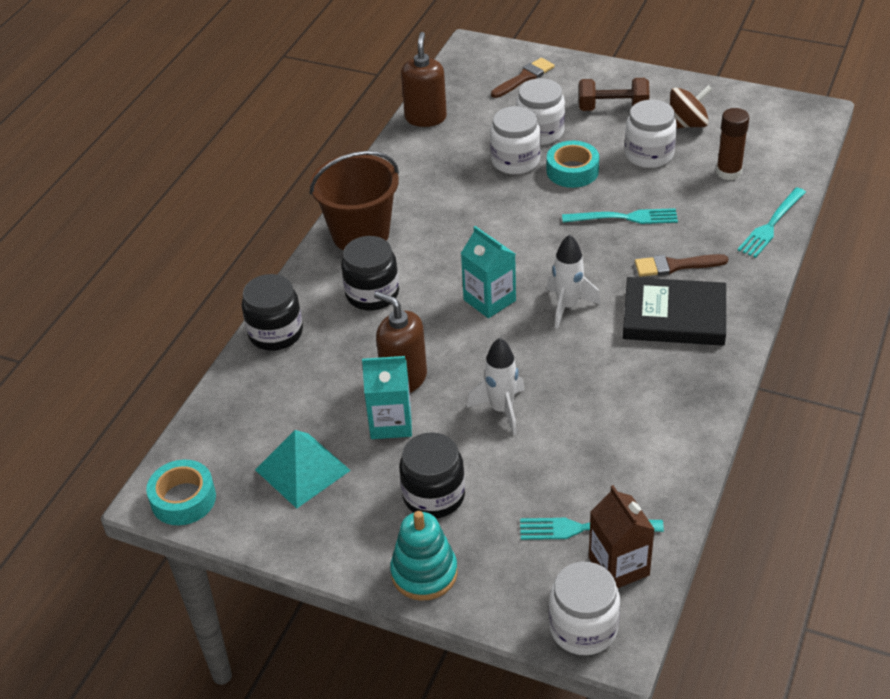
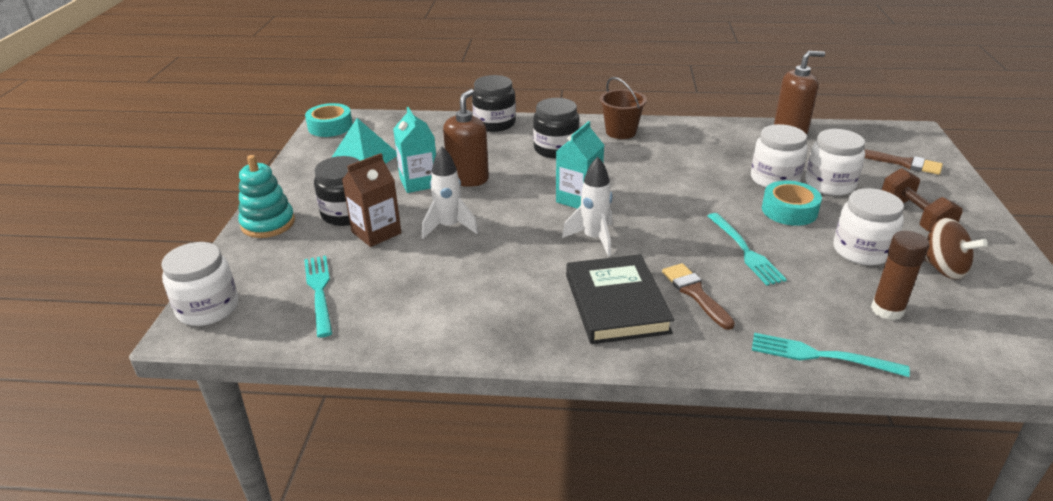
camera: 70 degrees right, 10 degrees down
brown bucket [310,151,399,251] -> brown bucket [600,77,647,139], size x0.63
brown carton [589,485,655,588] -> brown carton moved to [342,153,401,247]

